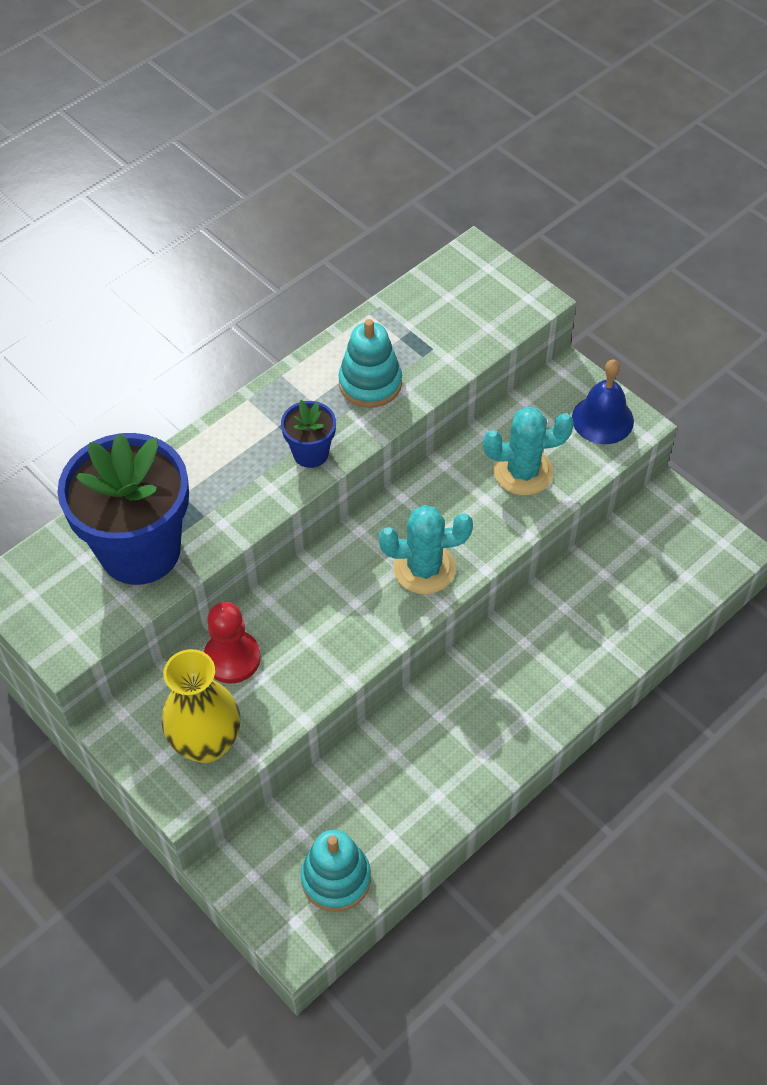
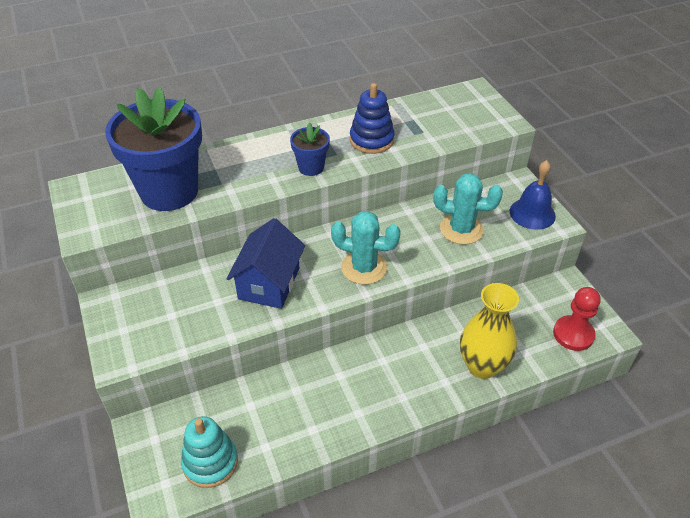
camera: 20 degrees right, 10 degrees down
yellow vase [162,649,240,763] -> yellow vase moved to [460,283,519,379]
red pawn [204,602,261,684] -> red pawn moved to [553,287,601,351]
turquoise stacking toy [339,319,402,408] -> blue stacking toy [350,83,395,154]
none -> blue house [226,218,305,309]

